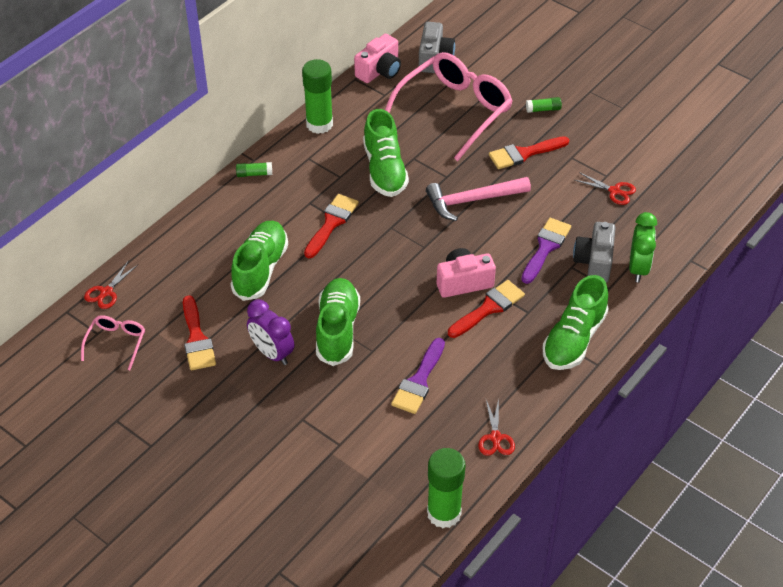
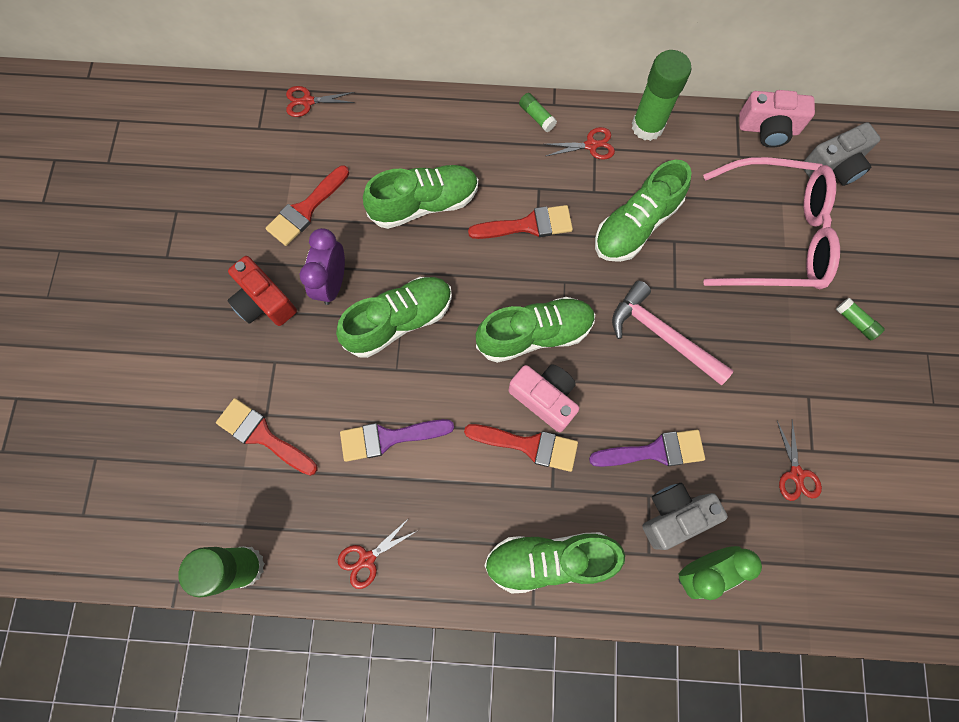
camera: 55 degrees right, 25 degrees up
pink glasses [81,315,145,370] -> none
red brush [489,136,569,169] -> red brush moved to [216,398,317,476]
none -> red camera [227,256,297,326]
none -> green shoe [476,297,595,363]
none -> red scissors [544,127,615,160]

